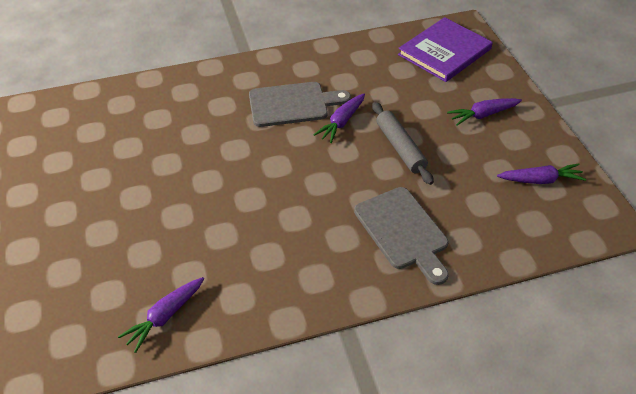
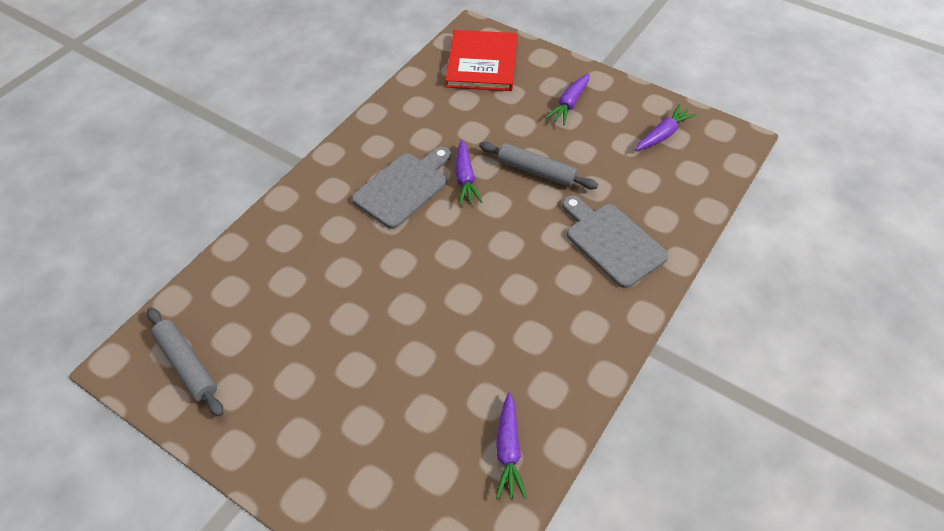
camera: 40 degrees left, 5 degrees up
grey cutting board [354,187,448,285] -> grey cutting board turned 150 degrees counterclockwise [562,195,669,288]
purple book [398,17,493,82] -> red book [445,30,517,91]
none -> grey rolling pin [147,307,223,417]

